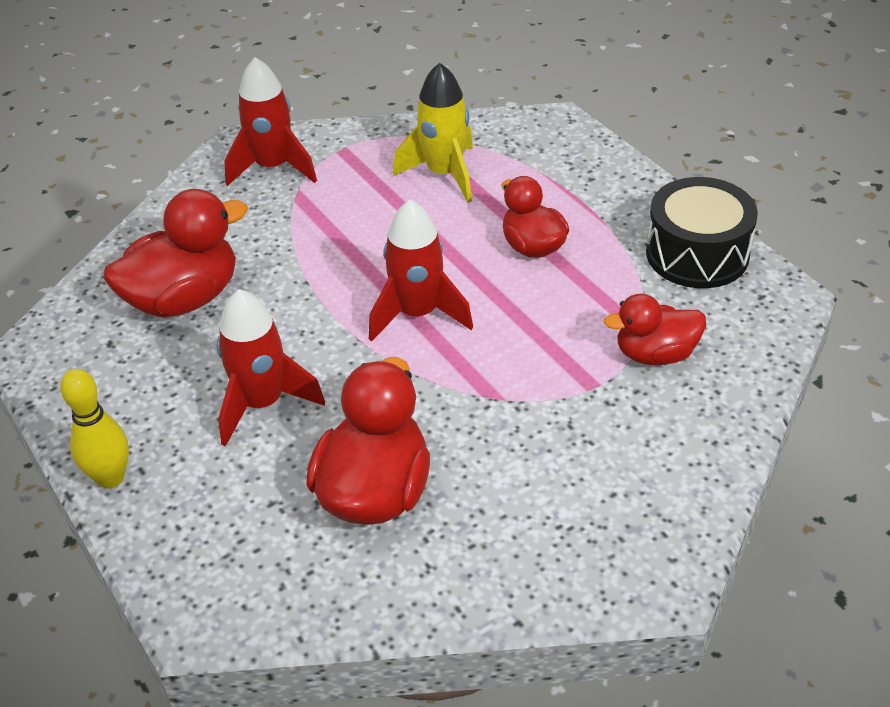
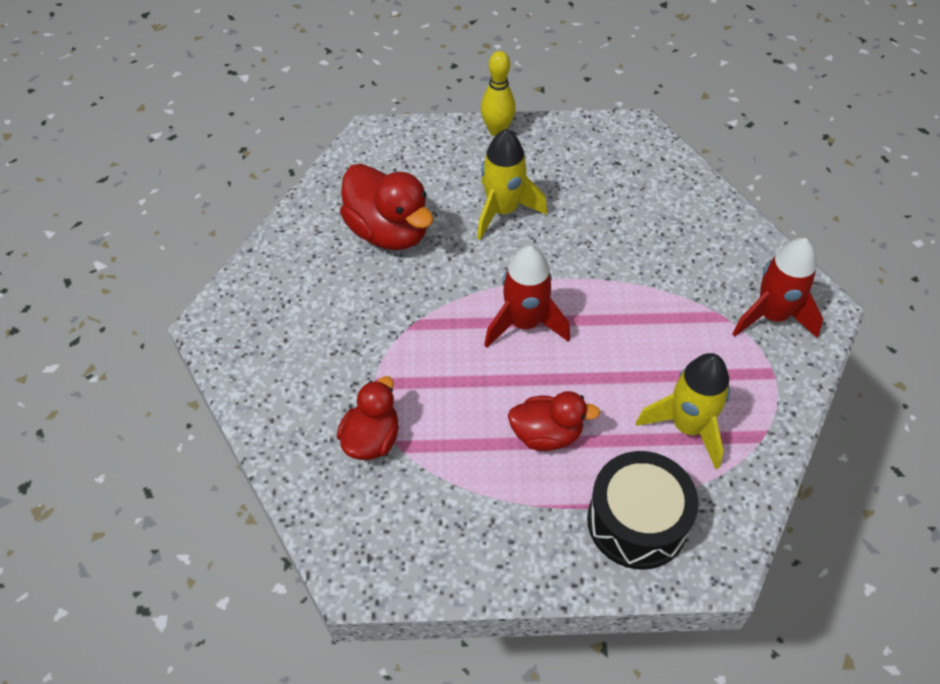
camera: 120 degrees right, 10 degrees up
red duck [104,189,248,318] -> none
red rocket [217,289,325,446] -> yellow rocket [477,129,547,240]
black drum [646,177,758,288] -> black drum moved to [587,451,699,569]

